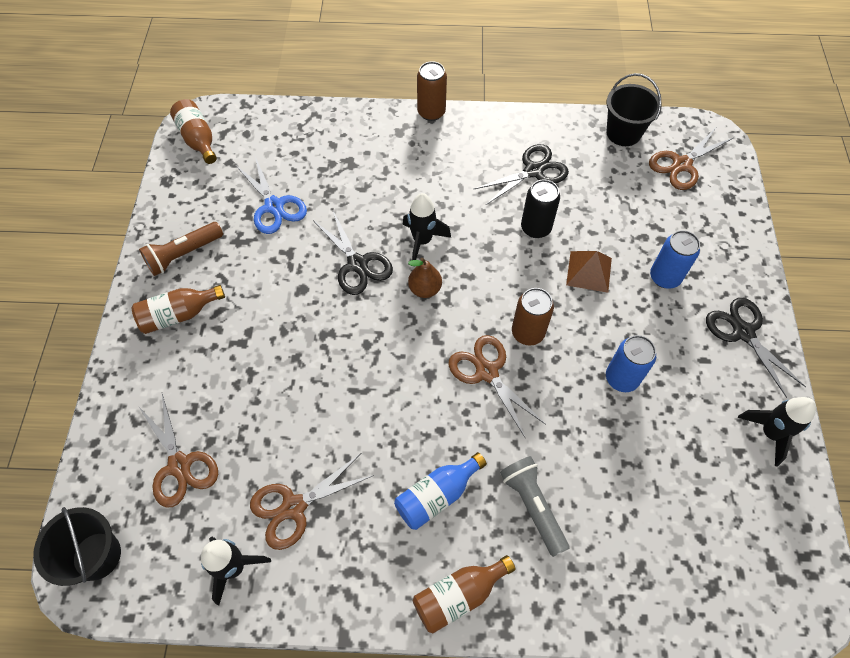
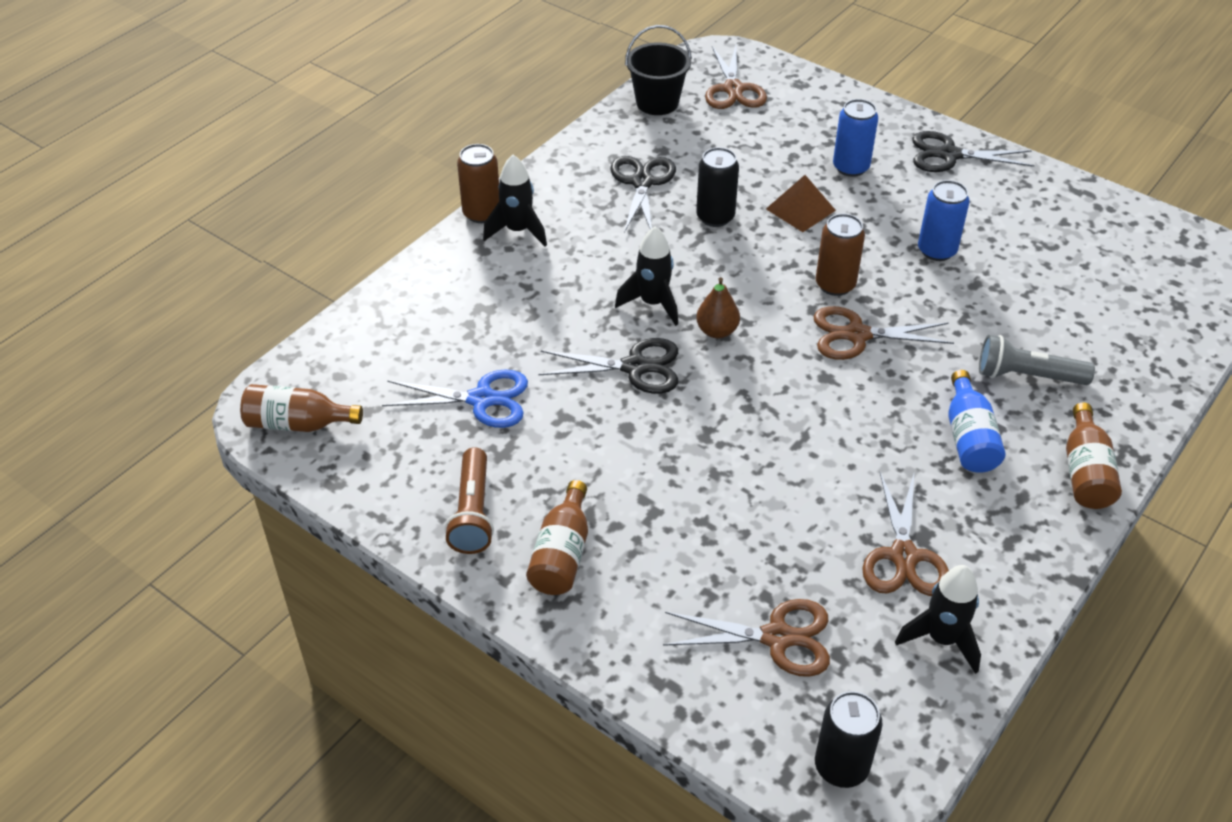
camera: 55 degrees left, 15 degrees down
black bucket [33,507,121,586] -> black can [815,691,882,788]
black rocket [738,397,816,466] -> black rocket moved to [483,155,547,246]

